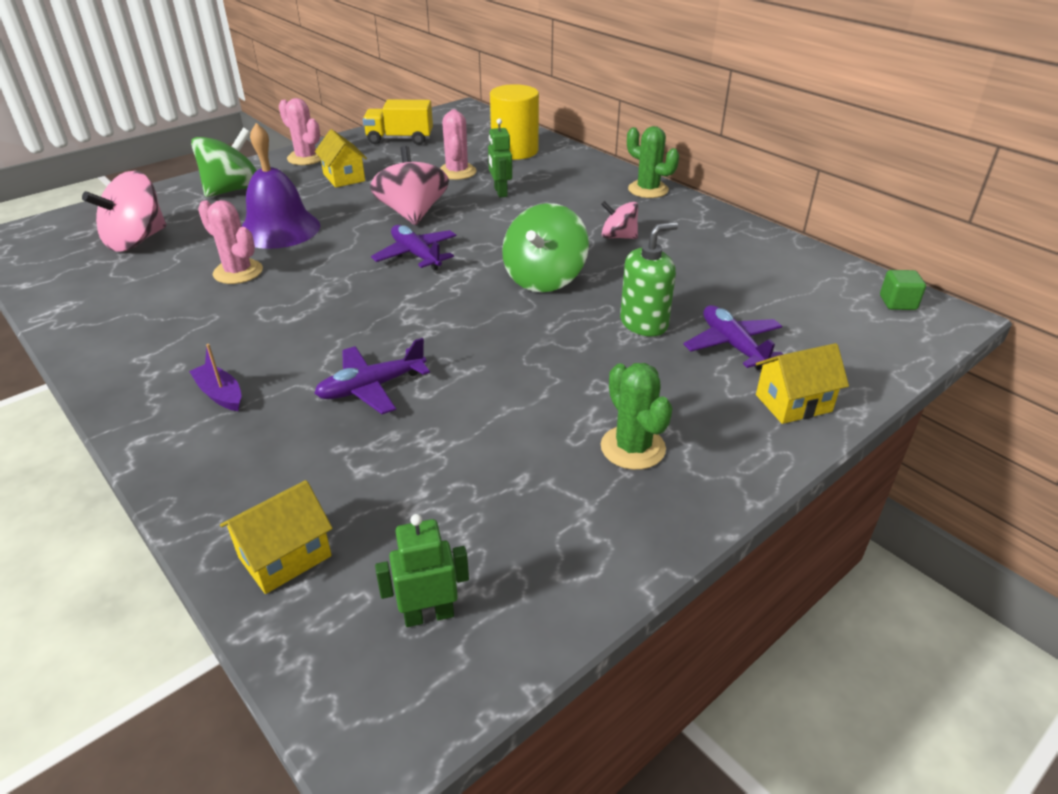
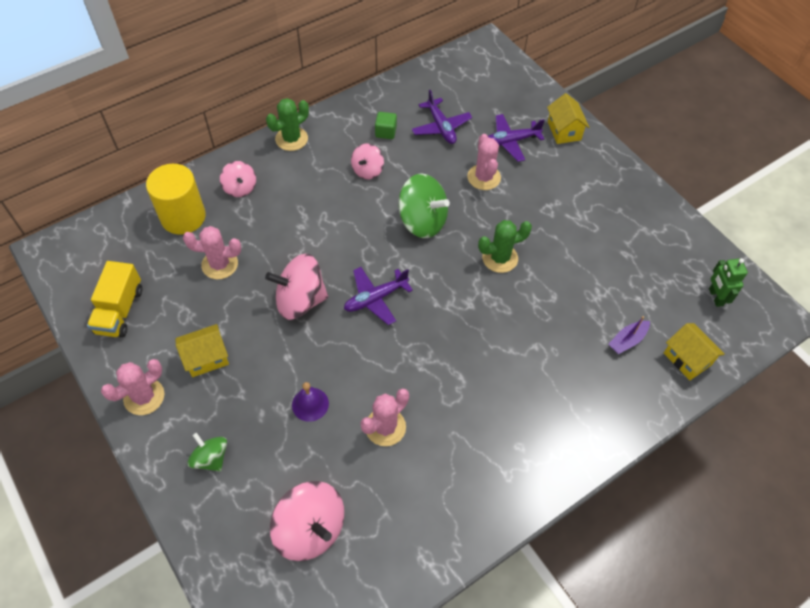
camera: 85 degrees left, 20 degrees up
purple boat [189,344,241,411] -> purple boat moved to [608,316,650,354]
green spinning top [191,128,257,197] -> green spinning top [188,433,227,472], size x0.58
purple bell [241,123,320,249] -> purple bell [292,382,329,422], size x0.50
purple plane [314,338,430,414] -> purple plane moved to [411,90,472,144]
green robot [488,118,512,197] -> none
green cactus [601,363,673,470] -> green cactus moved to [478,220,532,273]
green soap dispenser [620,222,678,337] -> pink cactus [467,134,501,190]
green cube [880,270,926,310] -> green cube moved to [375,112,397,139]
none -> pink spinning top [220,161,256,197]

